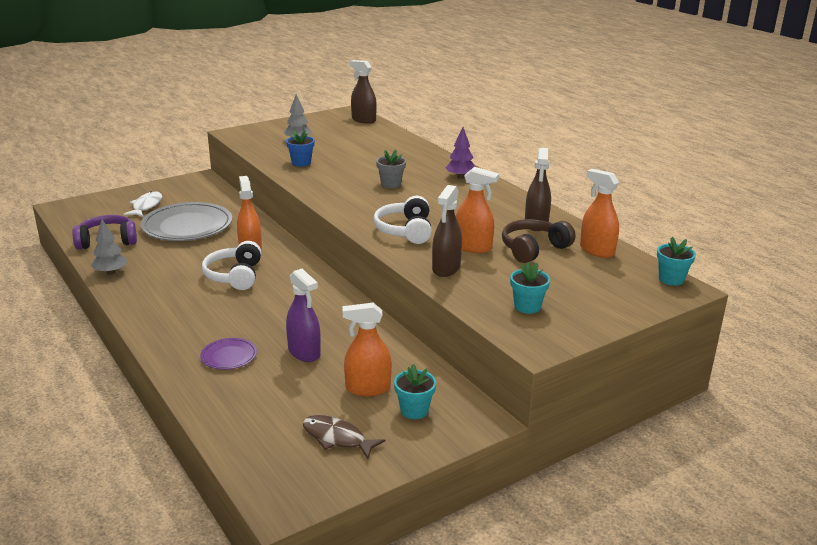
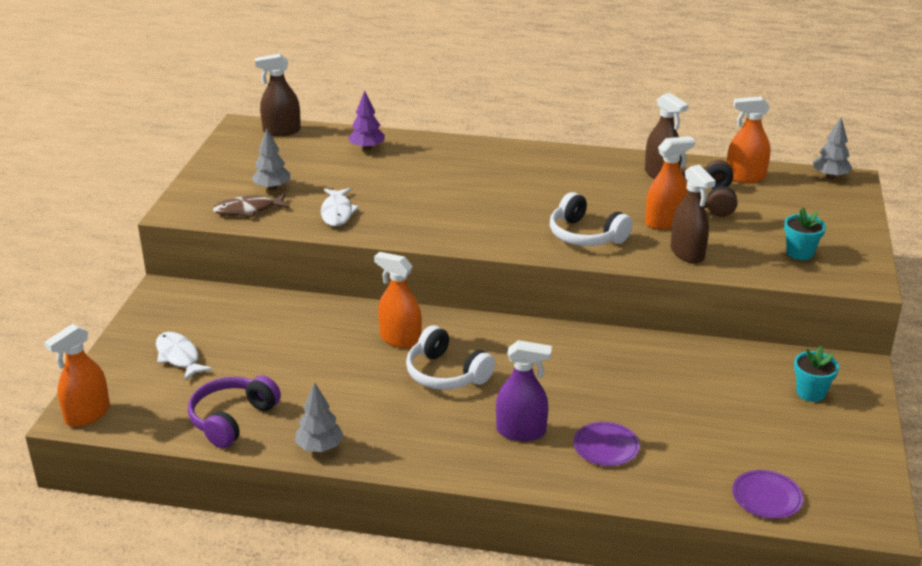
camera: 45 degrees left, 5 degrees up
grey plate [141,202,232,241] -> none
blue flower pot [286,130,315,167] -> white fish [321,188,359,227]
purple spray bottle [286,269,321,362] -> purple spray bottle moved to [496,340,552,441]
brown fish [303,415,386,459] -> brown fish moved to [212,193,289,217]
orange spray bottle [343,303,392,396] -> orange spray bottle moved to [44,324,110,427]
grey flower pot [376,149,406,188] -> none
purple tree [445,127,476,179] -> purple tree moved to [348,90,385,150]
turquoise flower pot [657,237,696,286] -> grey tree [813,117,852,179]
none -> purple plate [732,470,803,519]

